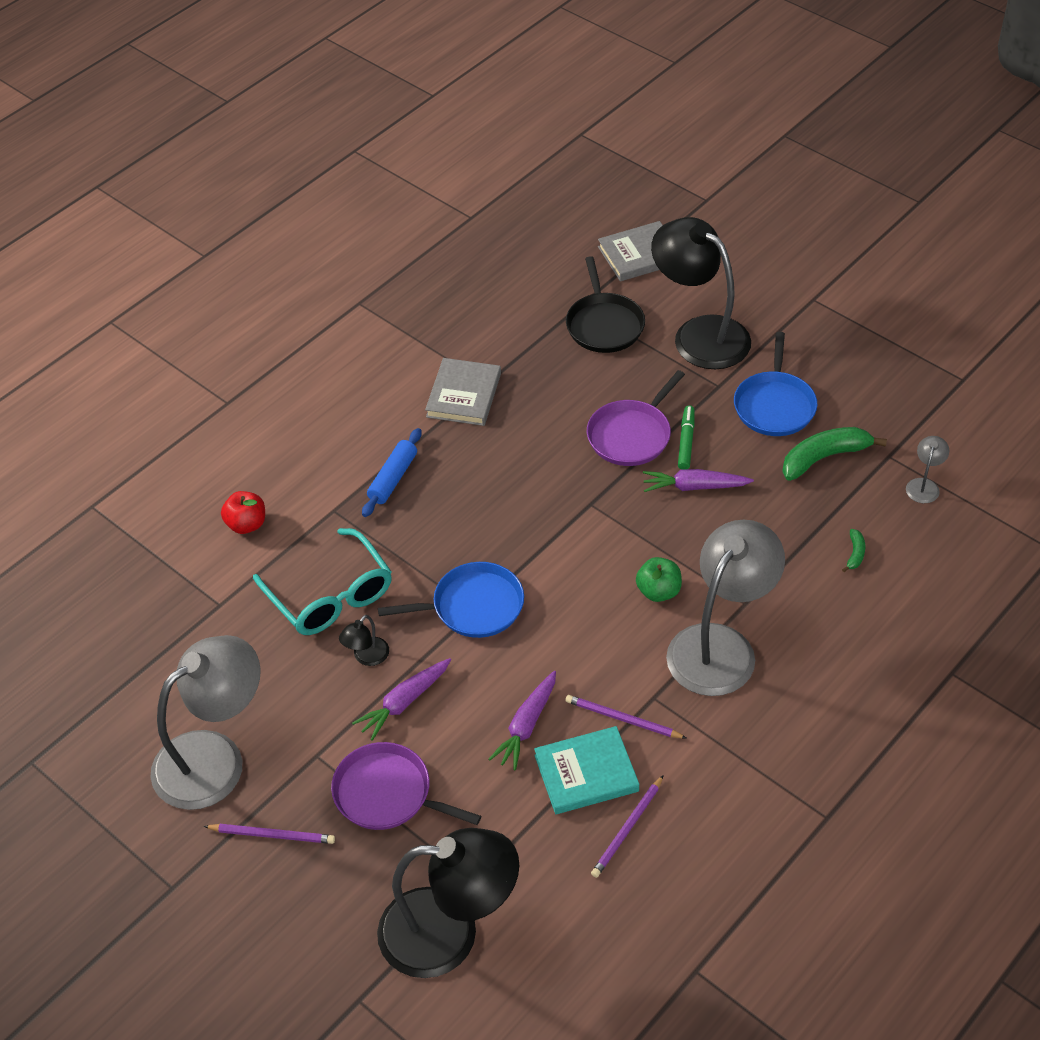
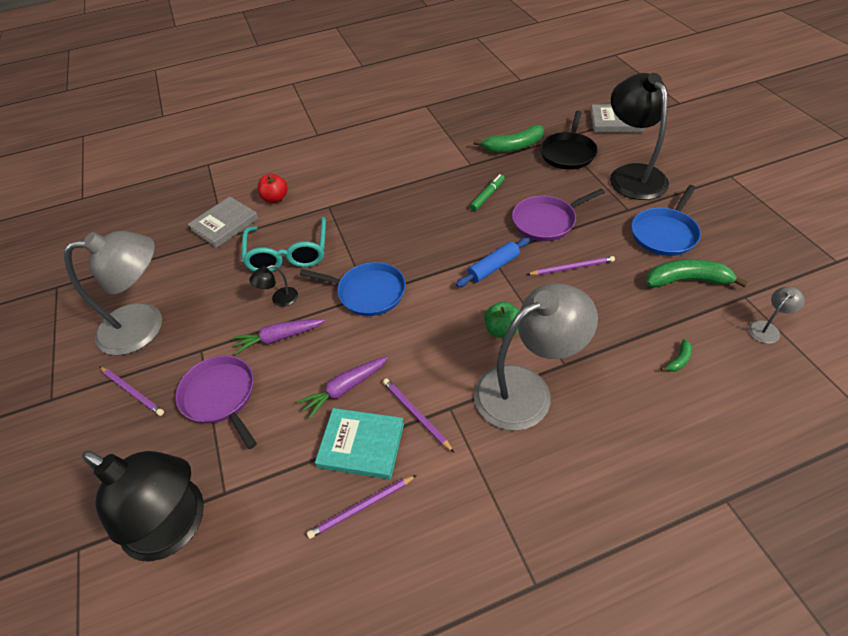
camera: 30 degrees right, 0 degrees up
blue rolling pin [362,428,422,517] -> blue rolling pin moved to [456,238,530,287]
grey book [425,358,501,426] -> grey book moved to [187,196,259,248]
purple carrot [643,469,754,492] -> purple pencil [526,256,615,275]
green marker [678,405,695,470] -> green marker moved to [470,174,505,211]
none -> green banana [473,125,544,153]

